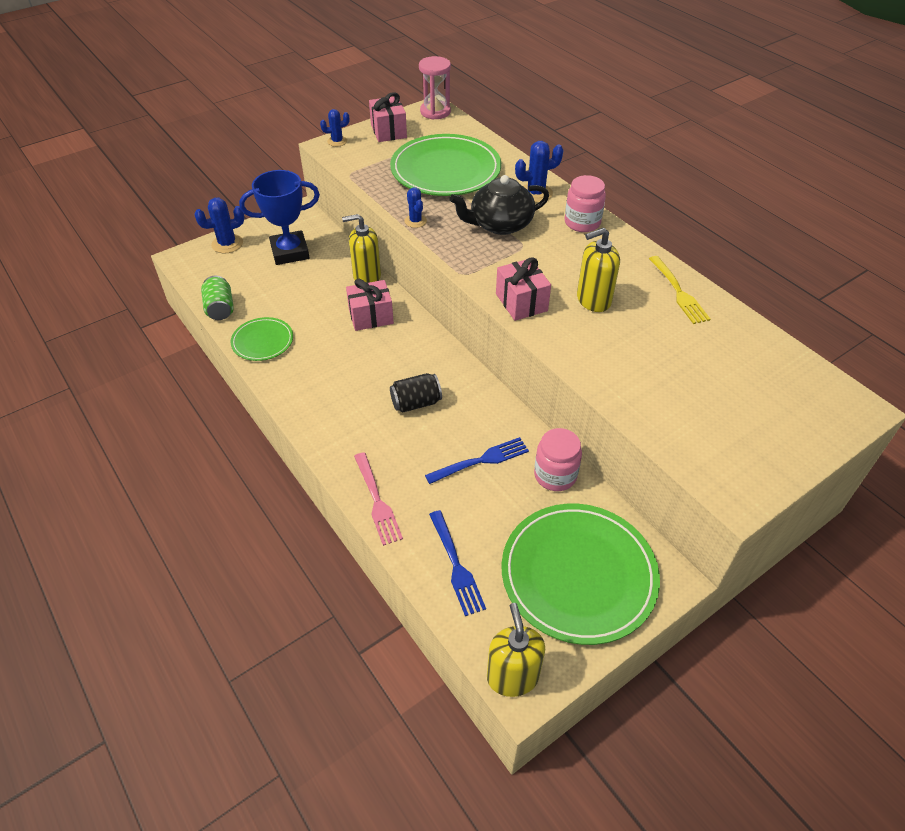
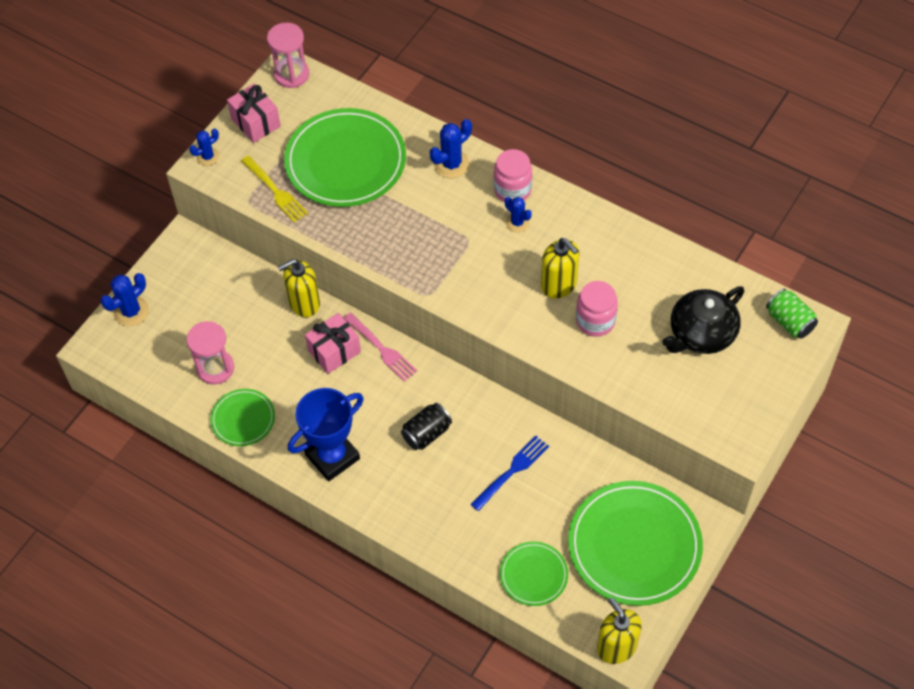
camera: 20 degrees left, 10 degrees up
green can [201,276,234,320] -> green can moved to [766,289,818,339]
blue trophy [239,170,320,265] -> blue trophy moved to [288,388,364,481]
pink fork [354,452,403,546] -> pink fork moved to [344,313,417,382]
blue cactus [404,187,427,228] -> blue cactus moved to [505,197,532,232]
blue fork [429,510,486,616] -> green plate [500,541,568,606]
black teapot [450,175,549,235] -> black teapot moved to [662,286,745,354]
pink gift [496,257,551,321] -> none
pink jar [534,428,582,491] -> pink jar moved to [576,281,618,337]
yellow soap dispenser [577,228,620,312] -> yellow soap dispenser turned 90 degrees counterclockwise [541,238,579,299]
yellow fork [649,256,711,324] -> yellow fork moved to [241,155,308,223]
none -> pink hourglass [187,321,234,384]

